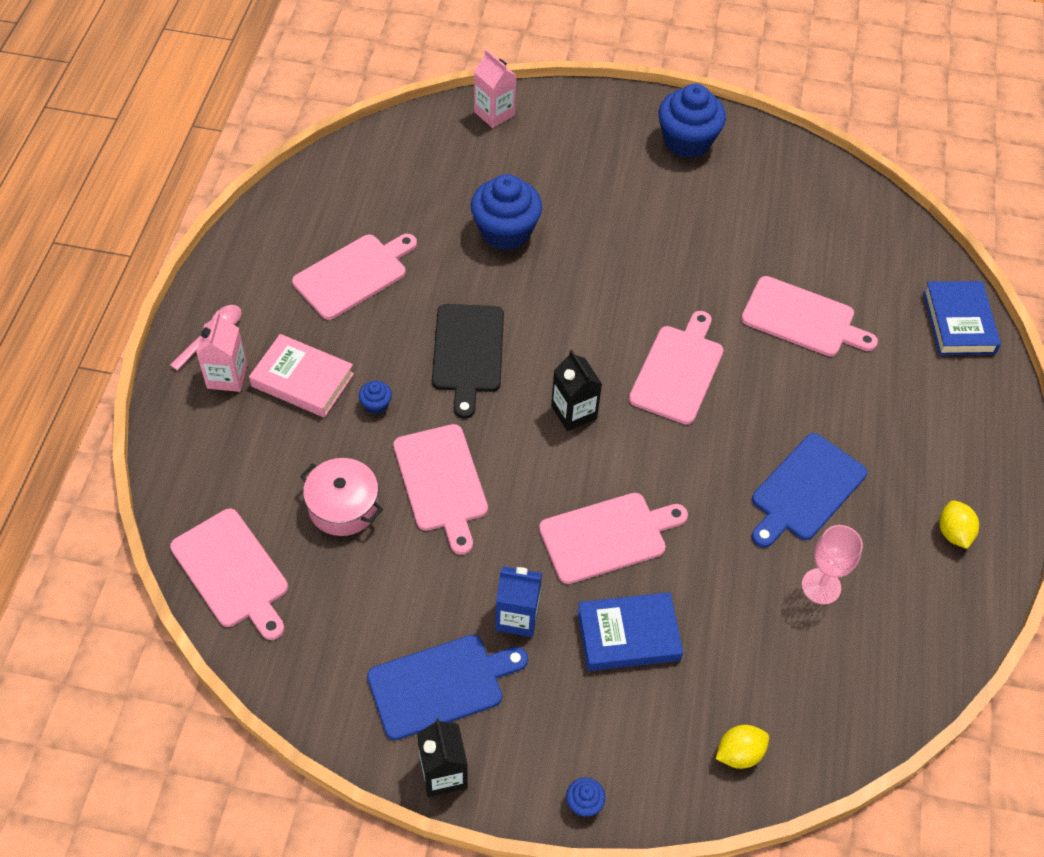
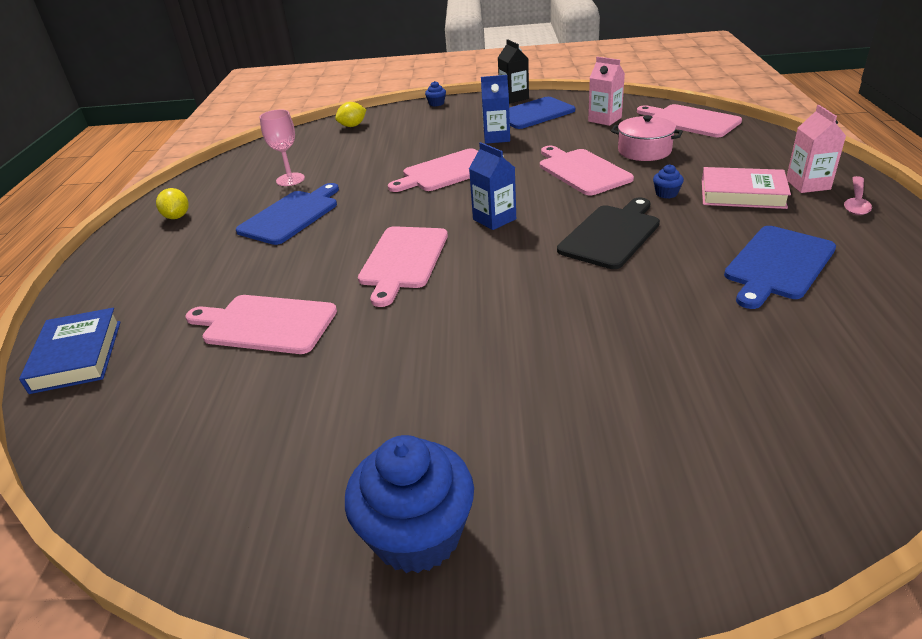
camera: 175 degrees right, 20 degrees down
pink cutting board [292,234,417,320] -> blue cutting board [724,226,836,309]
black cutting board [432,304,504,419] -> black cutting board turned 45 degrees clockwise [557,198,660,269]
blue cupcake [471,174,542,251] -> none
pink carton [474,49,517,128] -> pink carton moved to [588,57,625,126]
black carton [551,350,602,431] -> blue carton [469,142,516,230]
blue book [577,592,683,671] -> none

